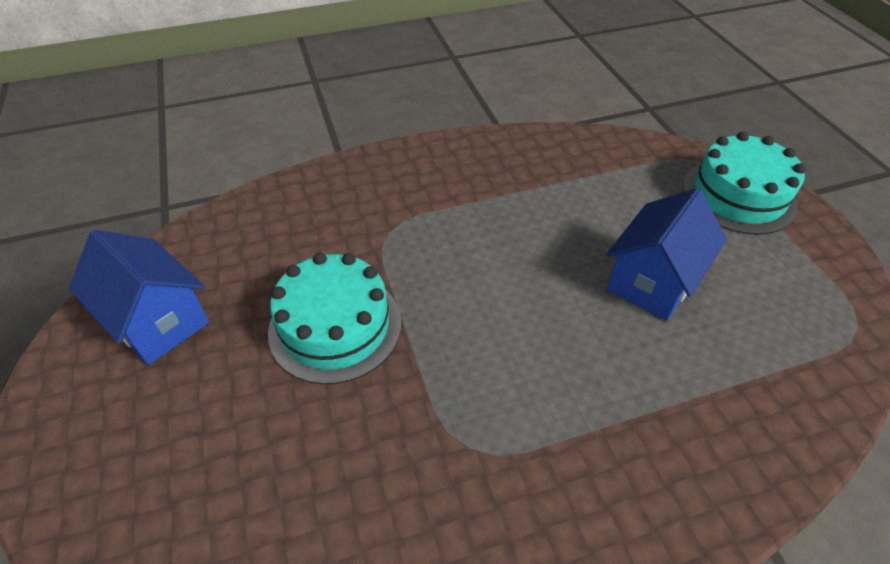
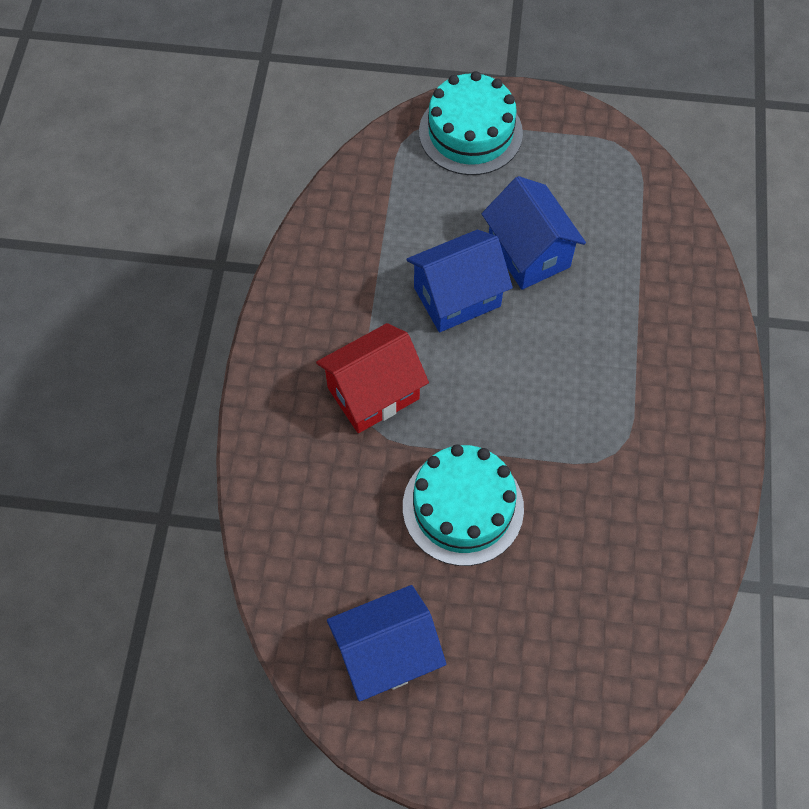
camera: 65 degrees left, 15 degrees up
none -> red house [316,323,429,433]
none -> blue house [407,230,513,332]

